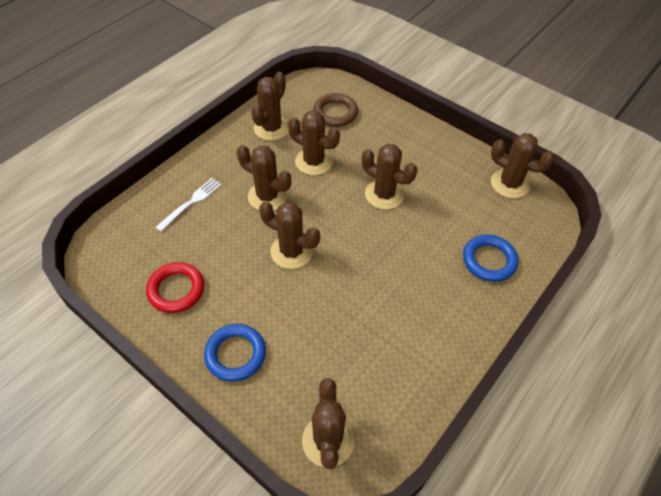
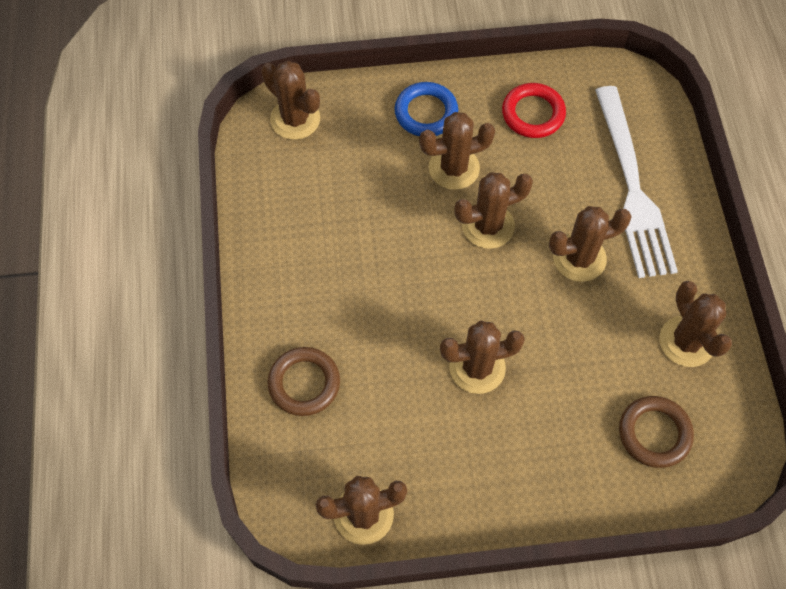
camera: 135 degrees right, 10 degrees up
white fork [155,178,222,232] -> white fork [595,86,678,278], size x2.11
brown cactus [288,110,340,175] -> brown cactus moved to [419,112,495,190]
blue ring [463,234,519,282] -> brown ring [267,347,340,416]

